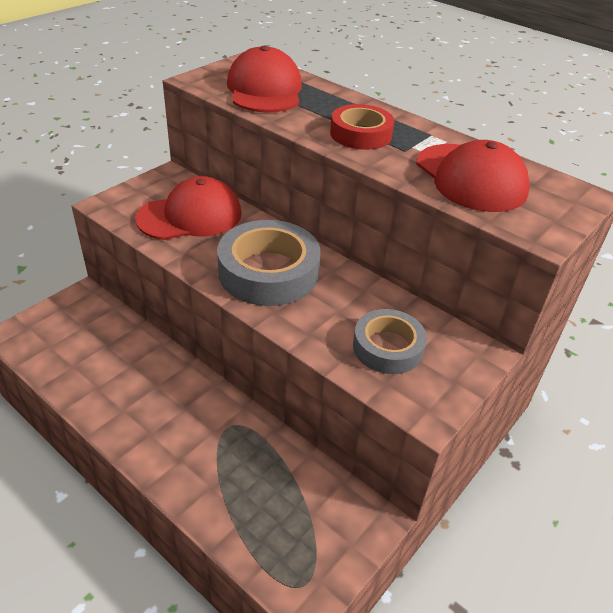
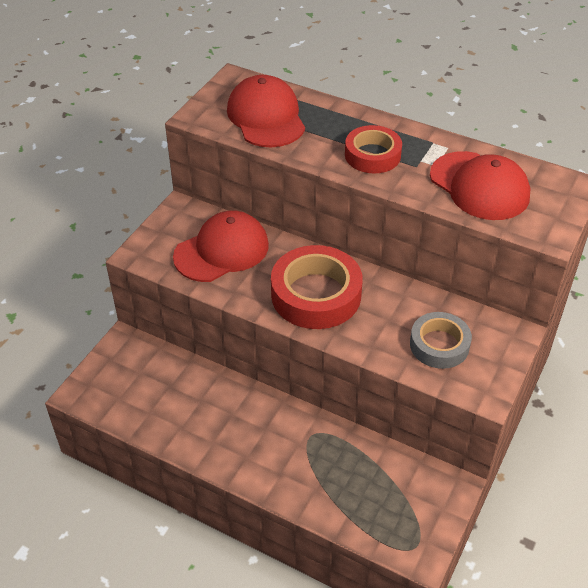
camera: 10 degrees left, 5 degrees up
grey tape [217,220,321,306] -> red tape [271,245,363,329]

